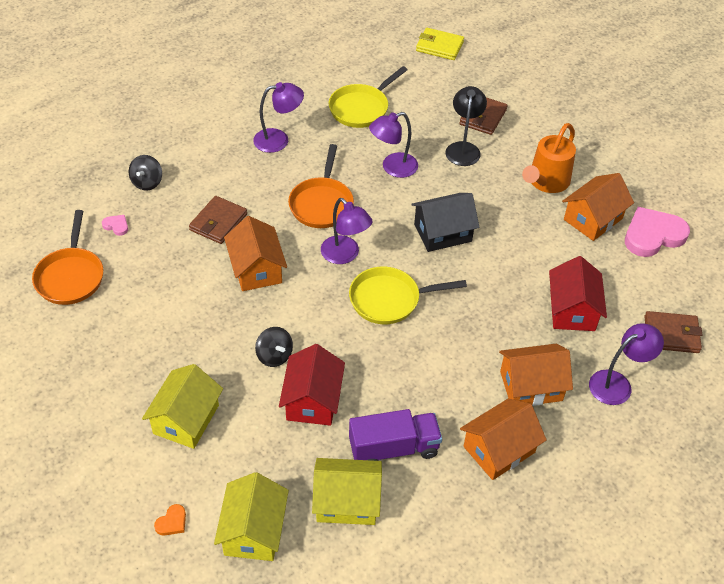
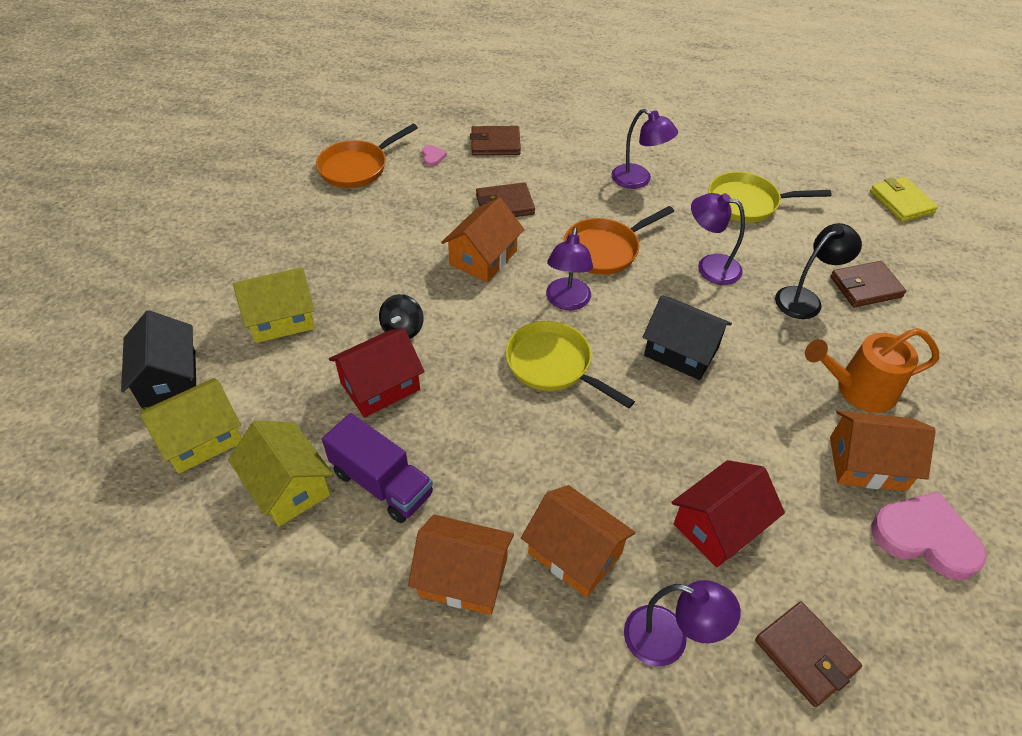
camera: 50 degrees right, 0 degrees up
black spinning top [129,155,162,191] -> brown wallet [470,126,521,155]
orange heart [154,504,186,536] -> black house [121,310,196,408]

